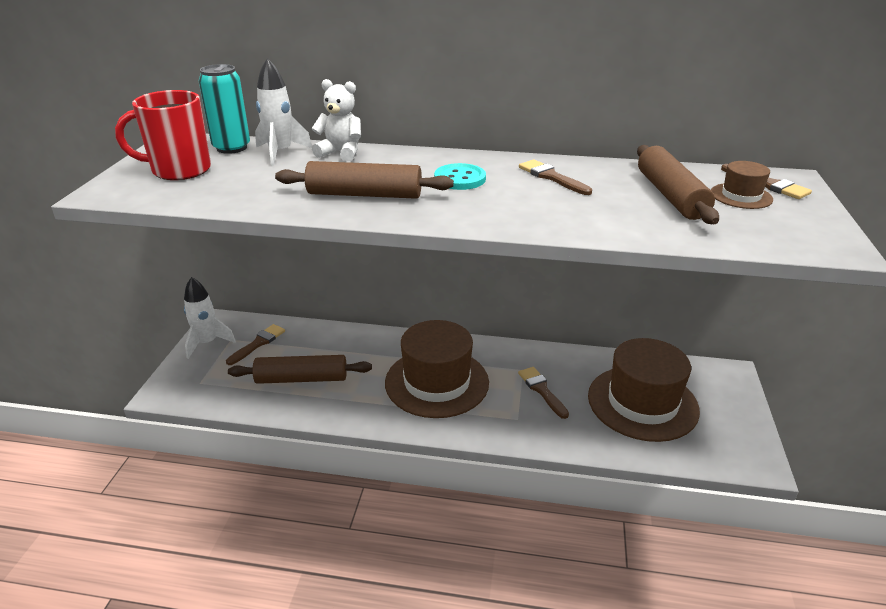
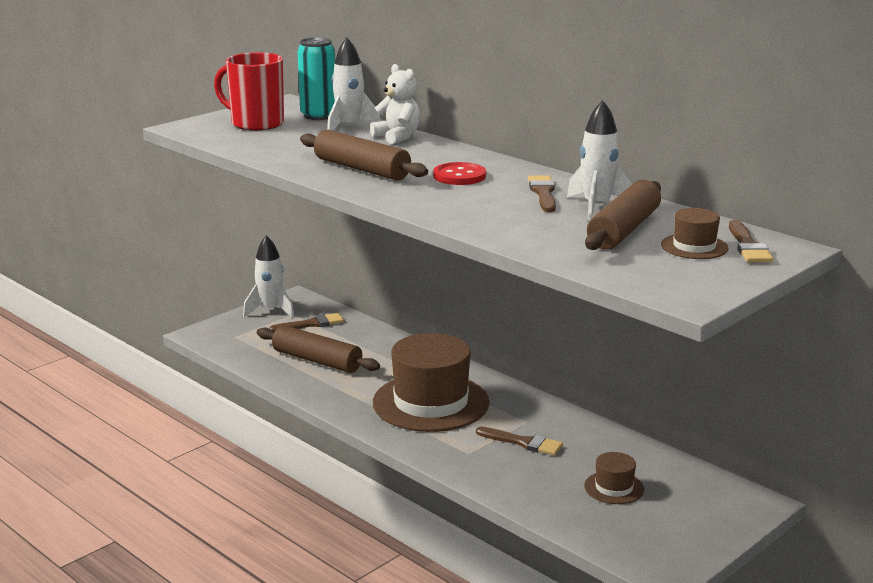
camera: 35 degrees right, 10 degrees down
turquoise button [434,163,486,190] -> red button [433,162,486,185]
brown brush [518,367,569,419] -> brown brush turned 105 degrees clockwise [476,427,563,456]
brown hat [588,338,700,442] -> brown hat [584,452,644,504], size x0.45
none -> white rocket [567,100,632,220]

